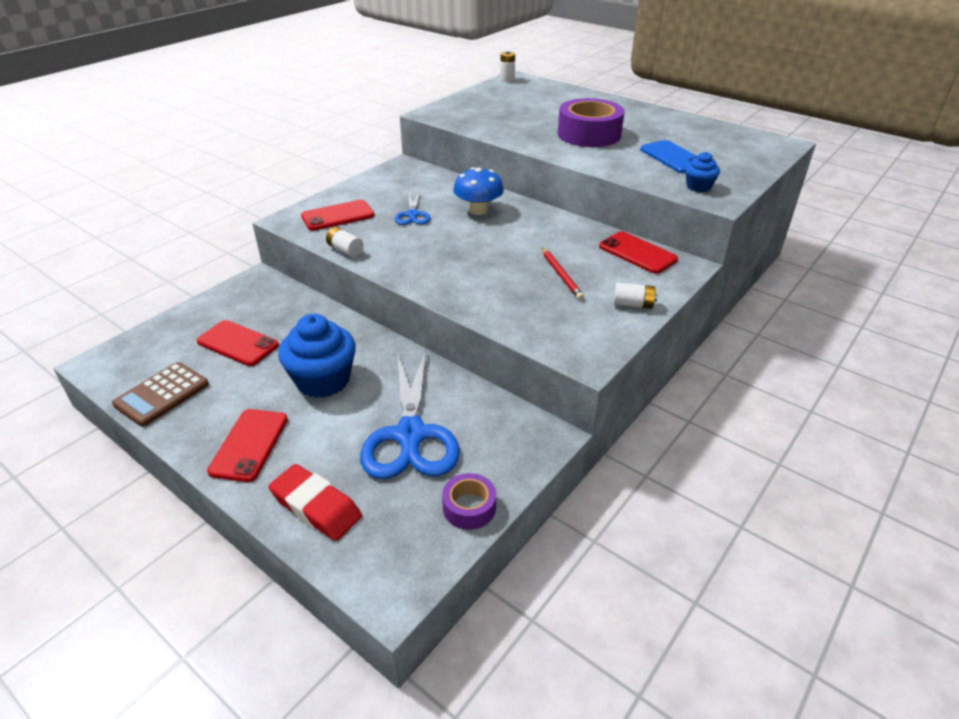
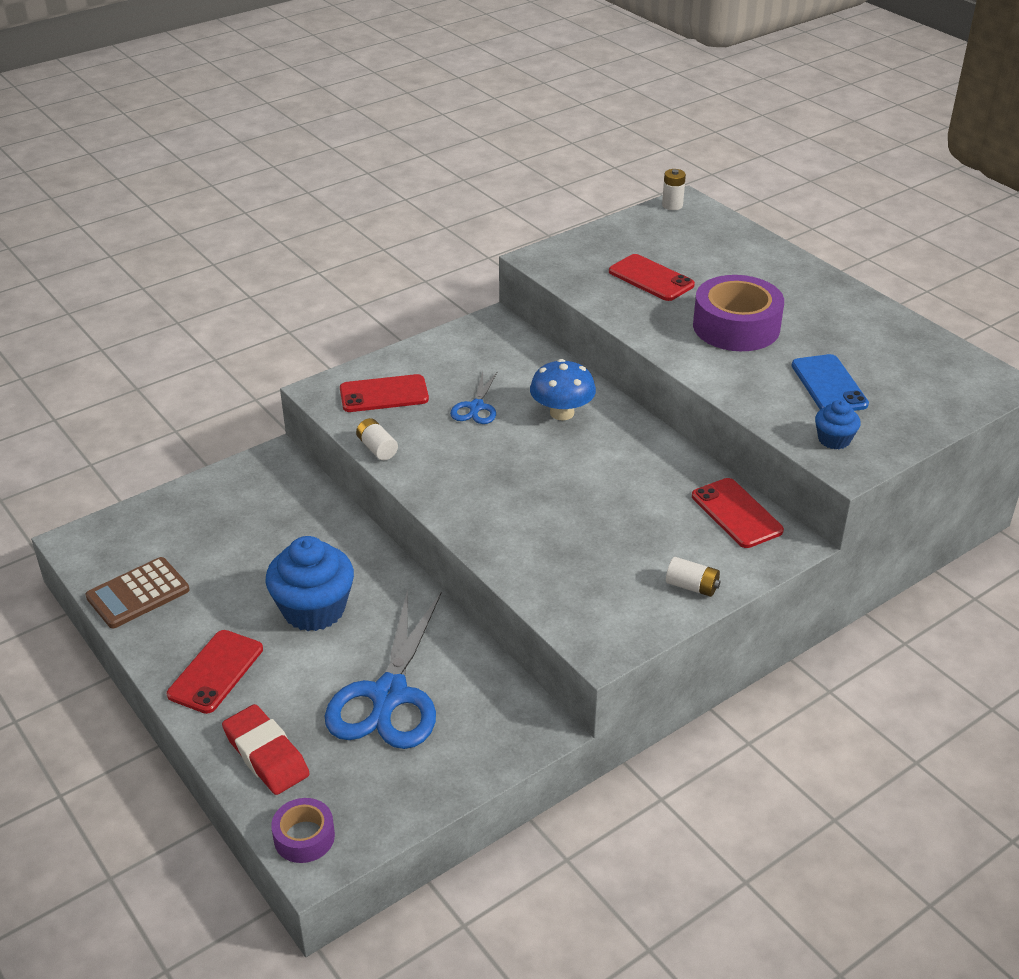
camera: 15 degrees right, 0 degrees up
red phone [197,320,279,366] -> red phone moved to [609,254,695,301]
purple tape [442,473,496,530] -> purple tape moved to [271,798,335,863]
red pencil [542,248,584,300] -> none

